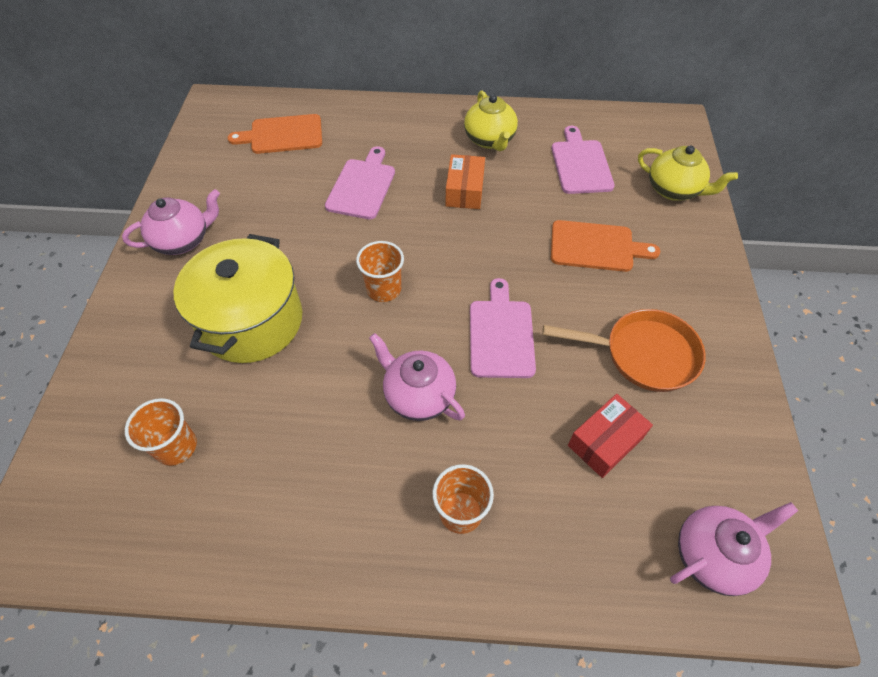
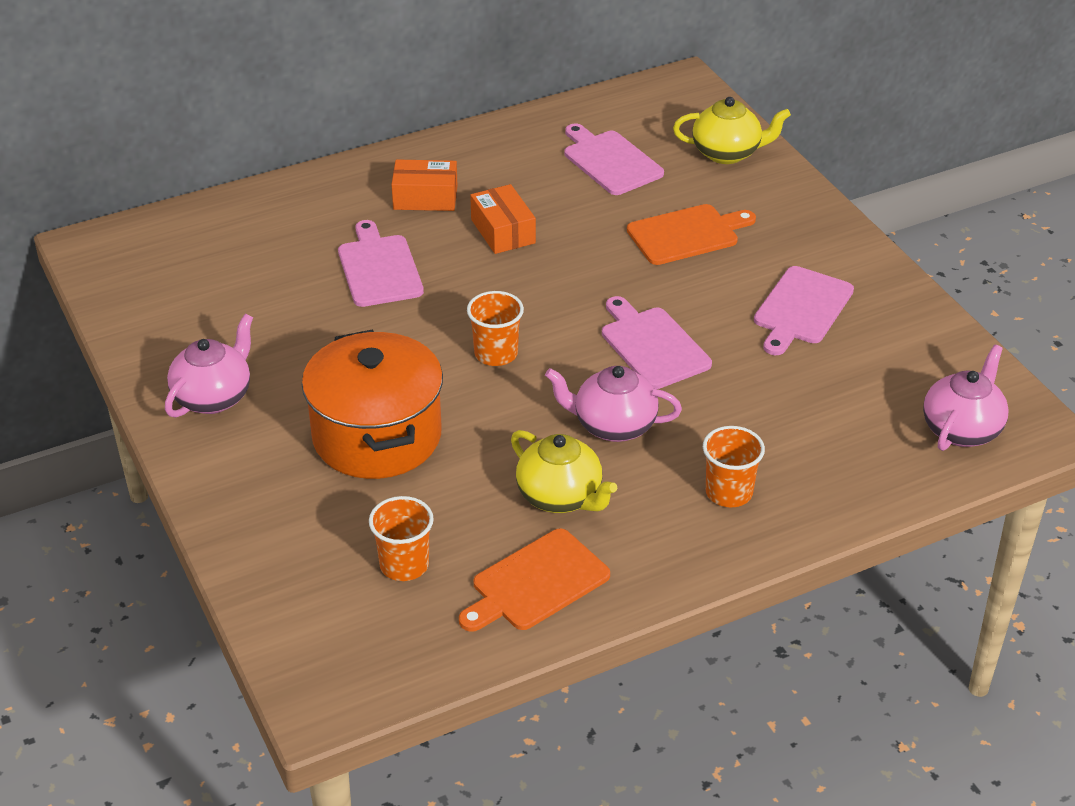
camera: 30 degrees left, 15 degrees down
yellow pot [173,234,302,363] -> orange pot [302,330,443,479]
orange cutting board [227,114,322,154] -> orange cutting board moved to [459,529,610,632]
yellow teapot [464,91,518,151] -> yellow teapot moved to [511,430,617,513]
orange pan [542,309,706,392] -> pink cutting board [754,266,854,355]
red box [568,394,653,478] -> none
none -> orange box [391,159,458,211]

